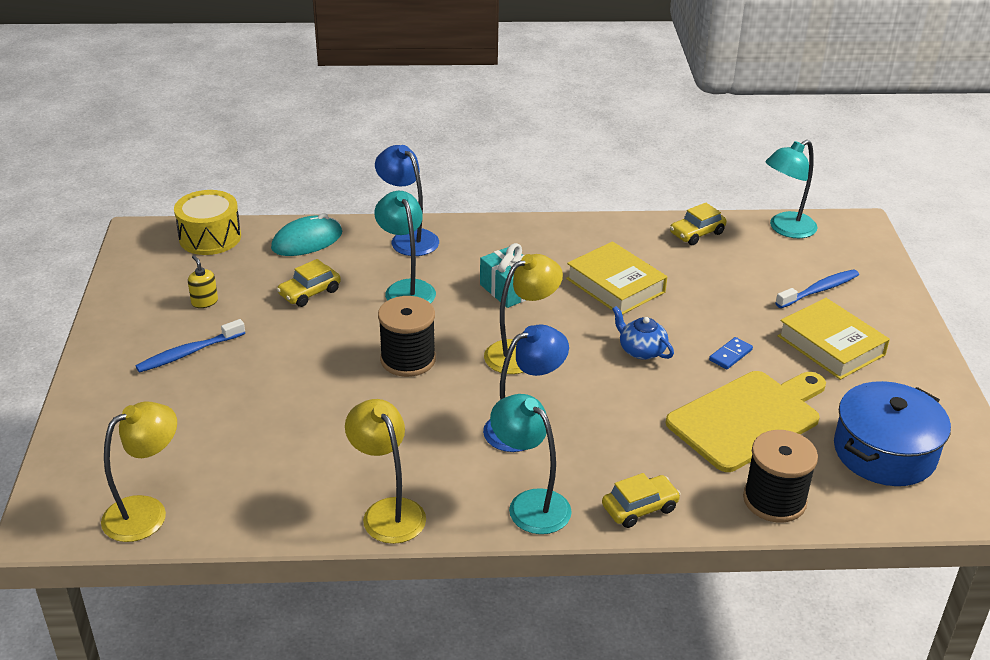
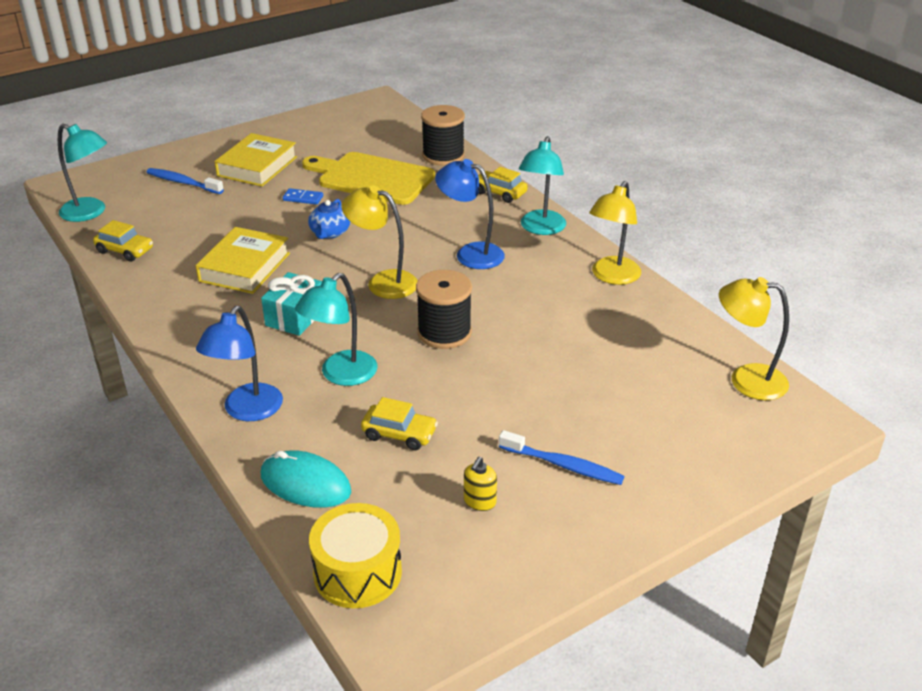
camera: 120 degrees left, 0 degrees up
blue pot [834,381,951,486] -> none

